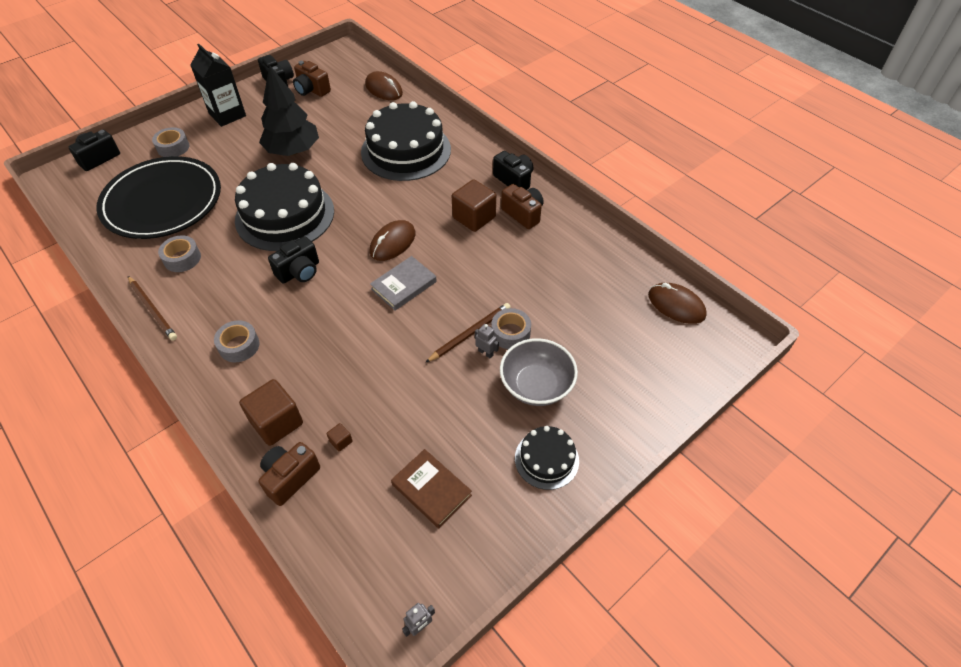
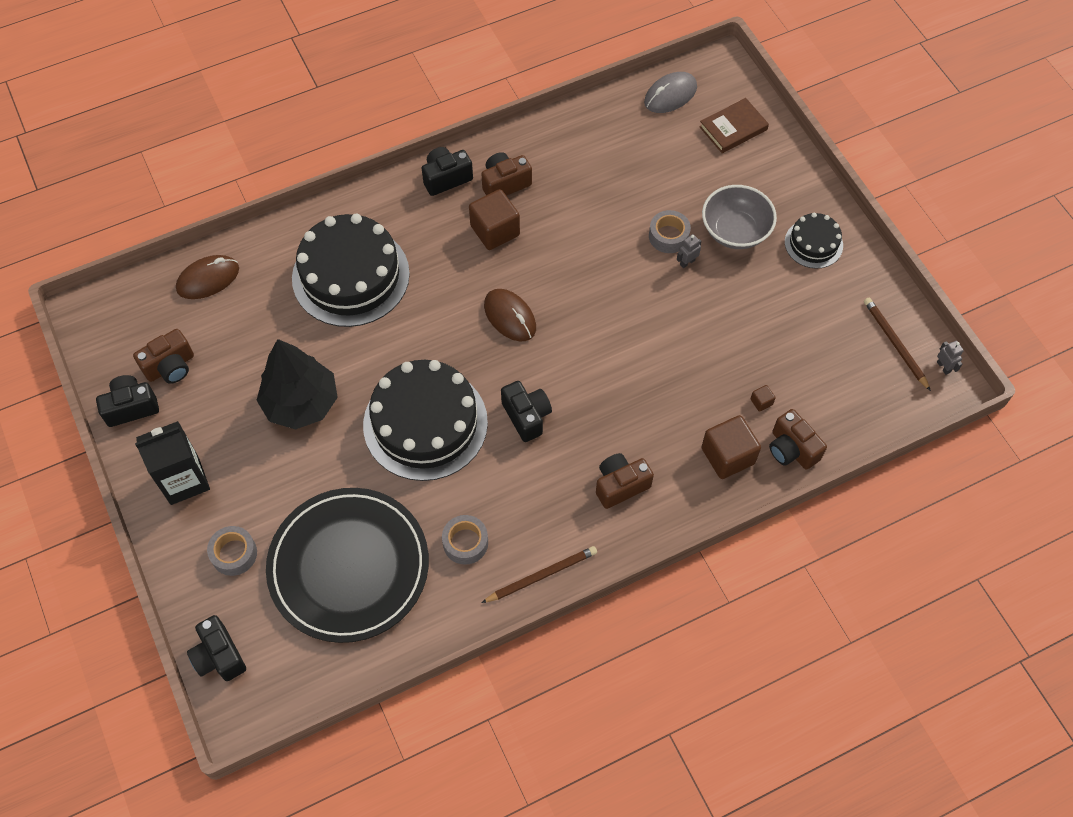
camera: 75 degrees left, 10 degrees up
grey tape [214,320,259,363] -> brown camera [596,453,654,509]
grey book [370,256,437,311] -> none
brown book [391,449,472,528] -> brown book moved to [699,98,769,153]
brown pencil [425,303,511,363] -> brown pencil moved to [864,298,931,391]
brown mouse [648,283,707,324] -> grey mouse [644,72,697,113]

